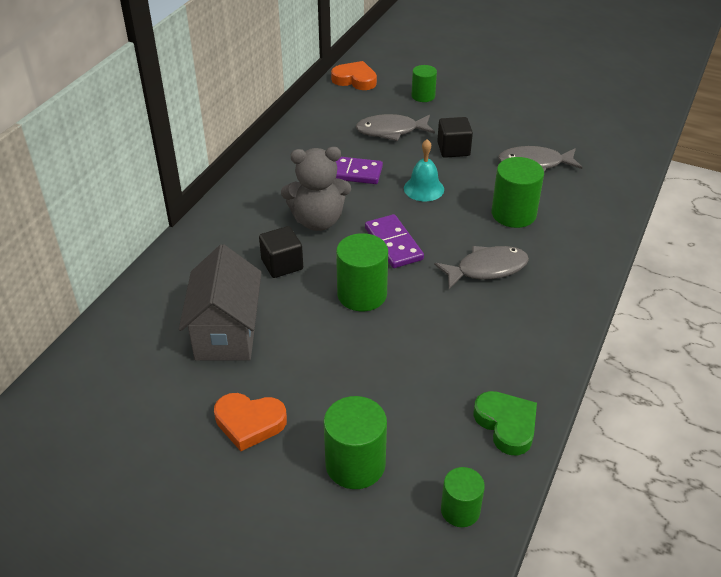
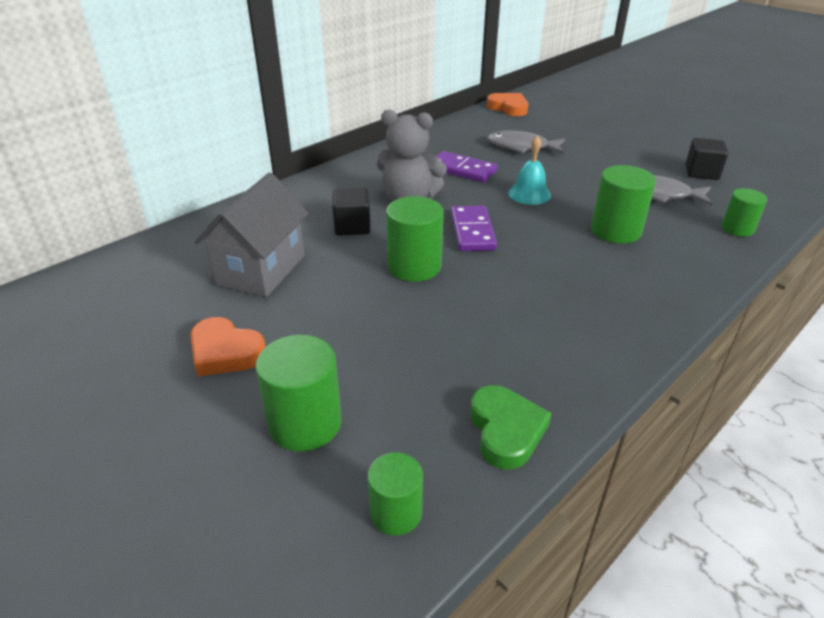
camera: 20 degrees right, 5 degrees down
green cylinder [412,65,437,102] -> green cylinder moved to [721,188,767,237]
grey fish [434,246,529,289] -> none
black cube [437,117,473,158] -> black cube moved to [685,138,728,180]

